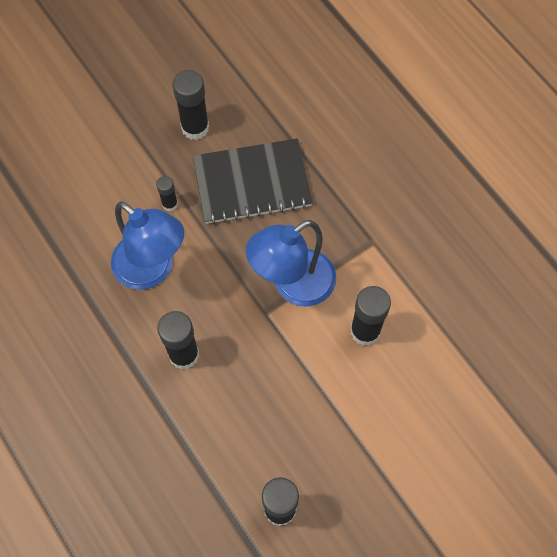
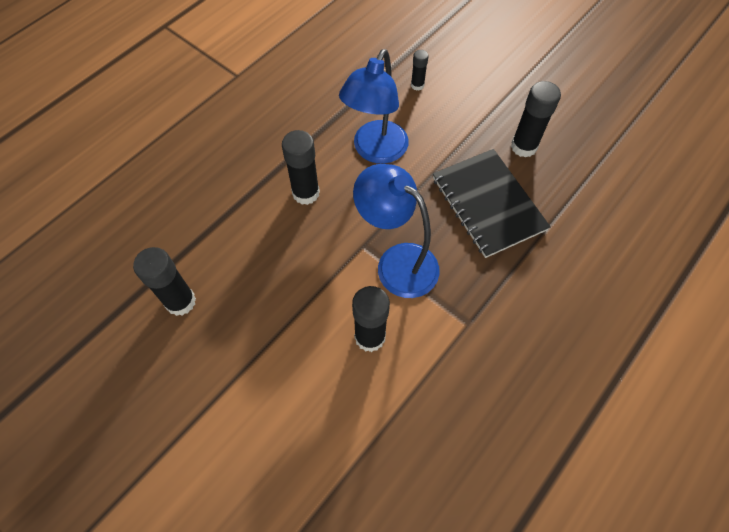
camera: 75 degrees right, 5 degrees down
black glue stick [156,176,178,212] -> black glue stick moved to [411,50,428,91]

